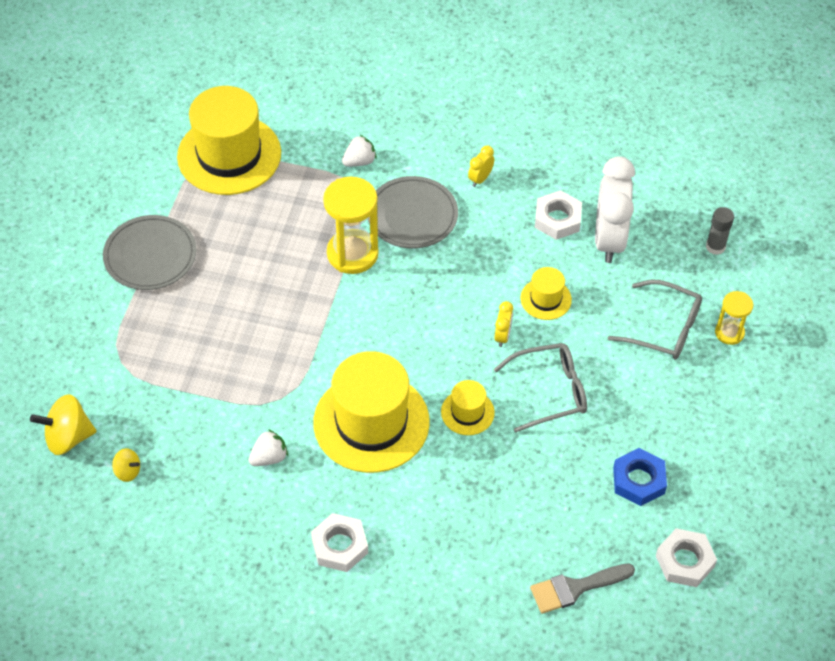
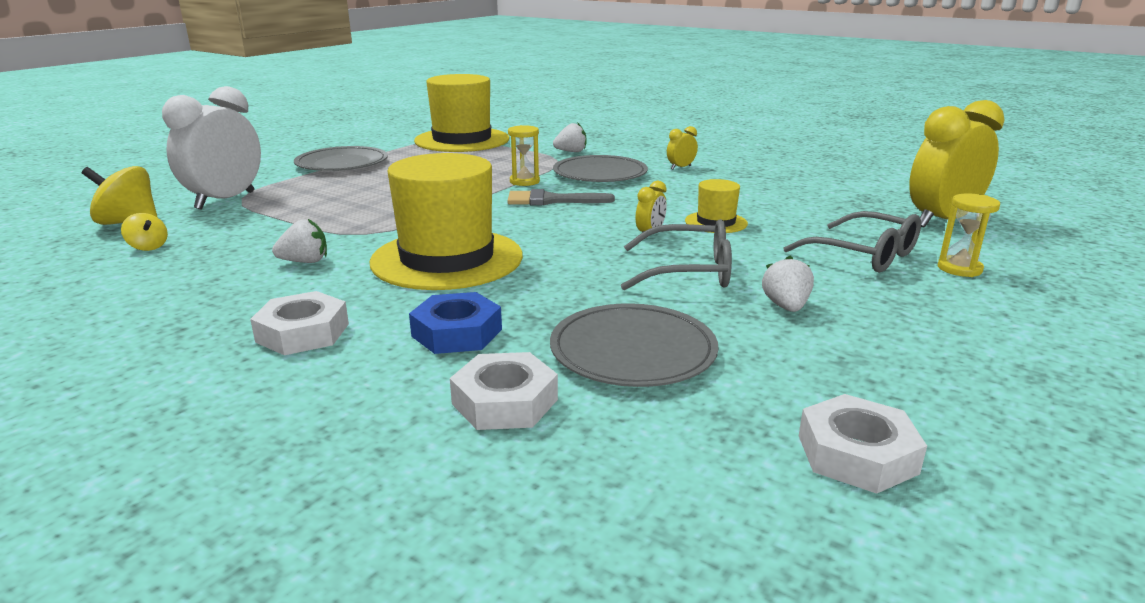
camera: 20 degrees right, 30 degrees down
yellow hourglass [323,177,379,274] -> yellow hourglass [508,125,540,186], size x0.56
yellow hat [441,380,495,435] -> none
grey brush [530,564,635,614] -> grey brush moved to [507,189,615,205]
white nut [535,190,582,240] -> white nut moved to [450,352,558,430]
white clock [595,156,635,263] -> white clock moved to [162,86,261,210]
blue nut [613,448,667,506] -> blue nut moved to [409,292,502,354]
grey glue stick [706,207,734,255] -> yellow clock [909,100,1005,228]
none -> grey plate [550,303,719,387]
none -> white strawberry [762,255,814,312]

